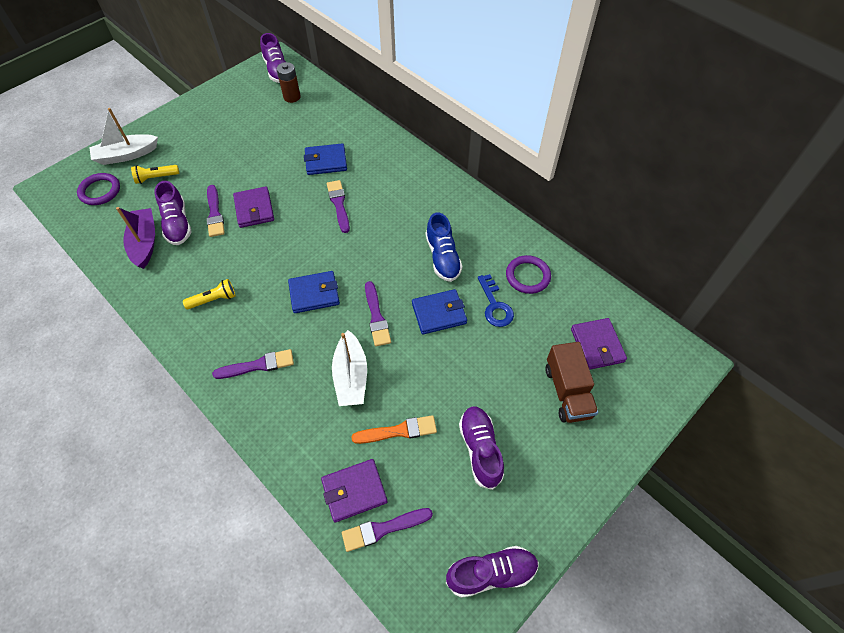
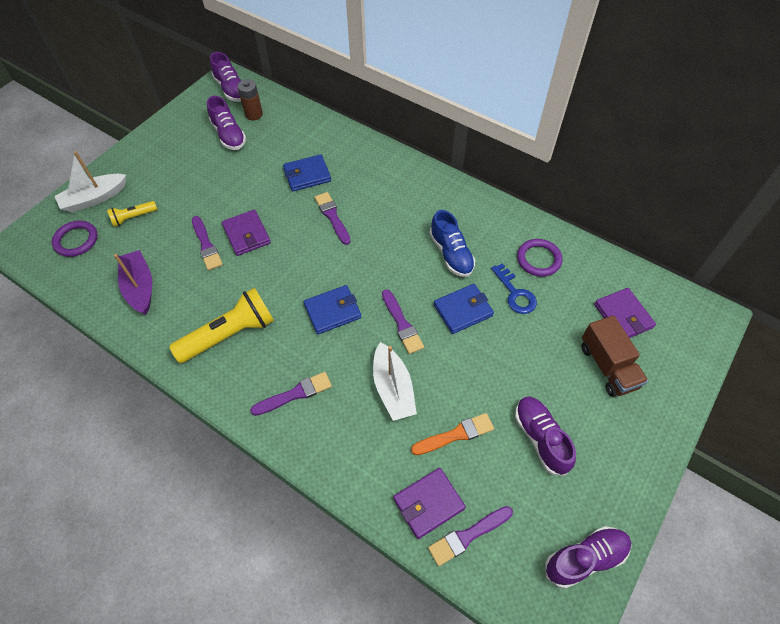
camera: 10 degrees left, 0 degrees up
purple shoe [154,181,192,245] -> purple shoe moved to [207,96,246,150]
yellow flashlight [183,279,236,309] -> yellow flashlight [169,287,274,363], size x1.94

